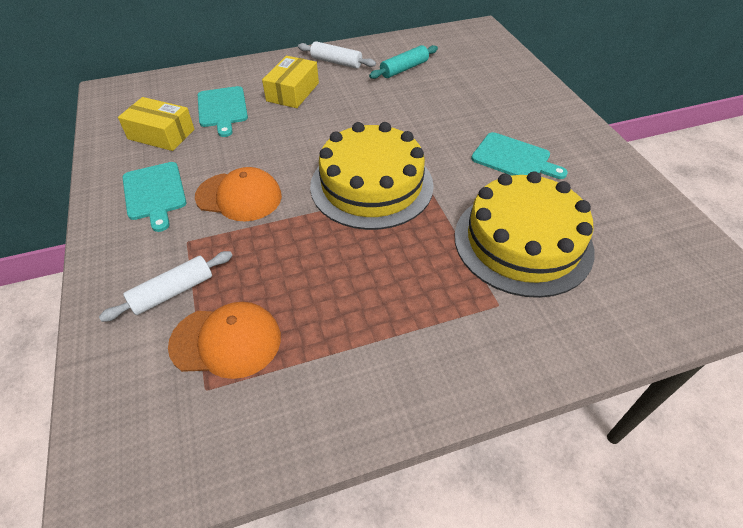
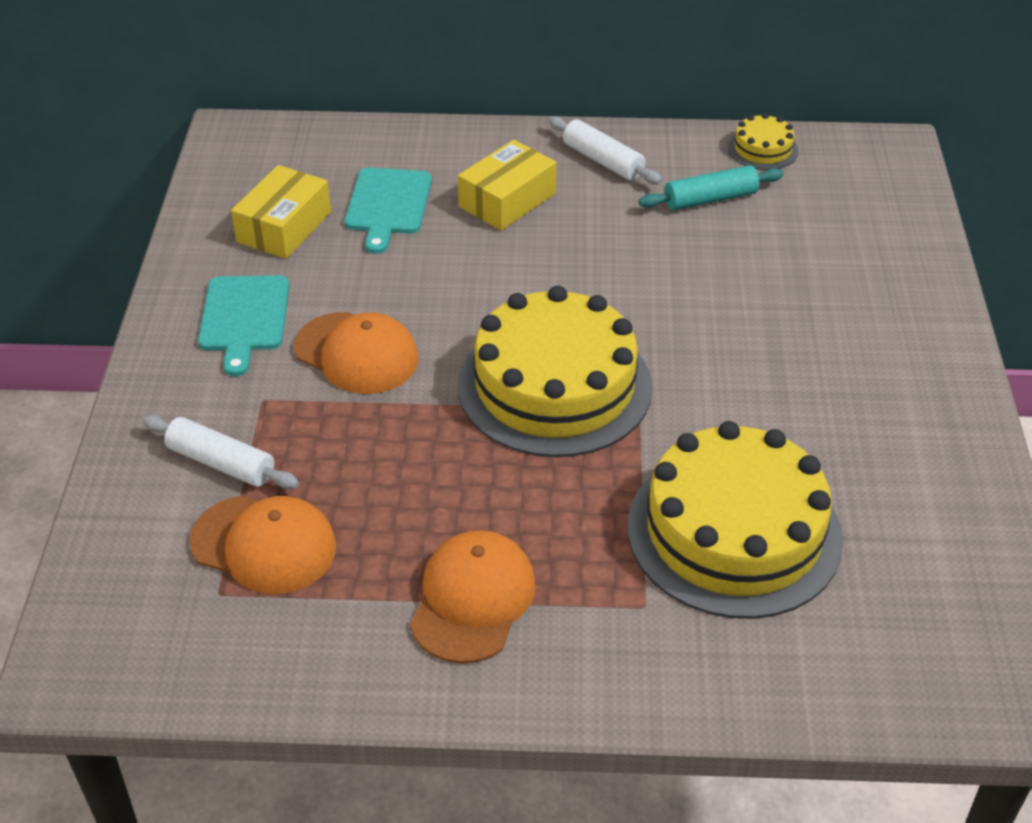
camera: 20 degrees right, 5 degrees down
white rolling pin [99,251,233,322] -> white rolling pin turned 45 degrees clockwise [142,415,299,489]
yellow box [118,97,195,151] -> yellow box turned 75 degrees clockwise [231,165,331,259]
turquoise cutting board [471,132,568,179] -> none
none -> orange cap [410,530,536,664]
none -> yellow cake [728,113,798,170]

